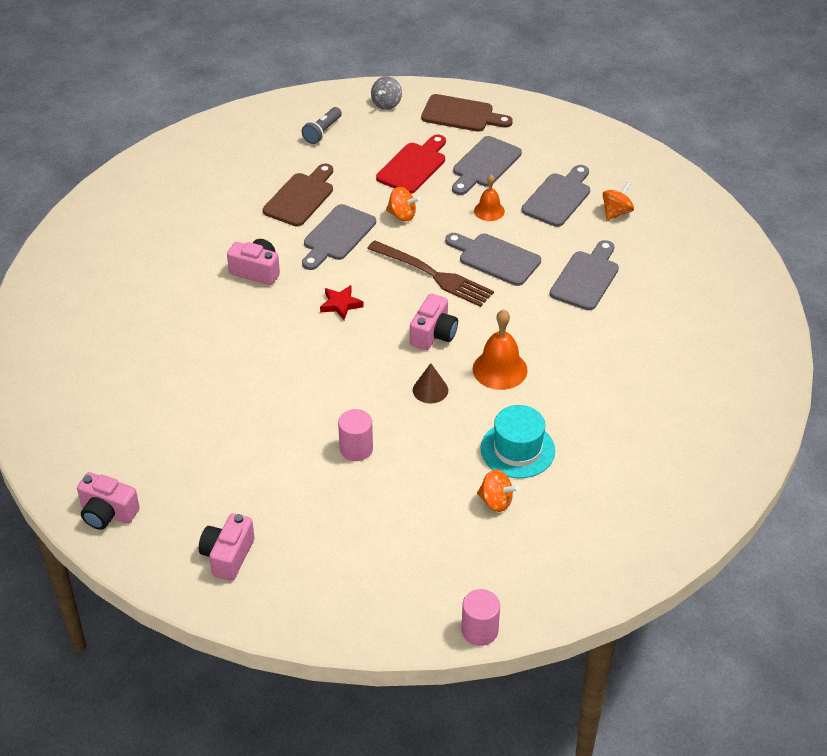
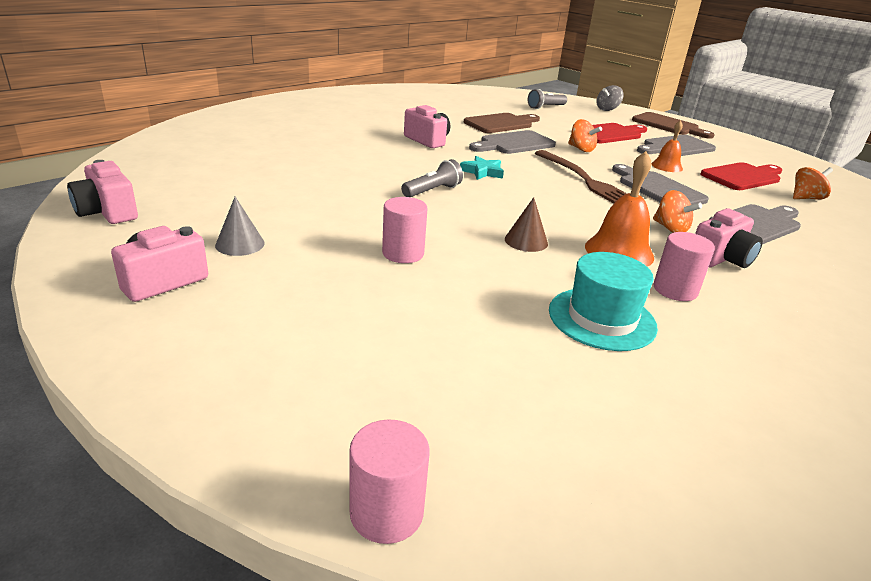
camera: 25 degrees right, 15 degrees down
red star [320,285,364,320] -> turquoise star [460,156,504,180]
pink camera [410,294,458,350] -> pink camera moved to [695,208,763,268]
orange spinning top [477,470,519,512] -> orange spinning top moved to [653,190,702,233]
grey cutting board [522,165,590,227] -> red cutting board [700,162,782,190]
none -> grey cone [215,197,265,256]
none -> grey flashlight [401,159,463,197]
none -> pink cylinder [653,232,715,301]

